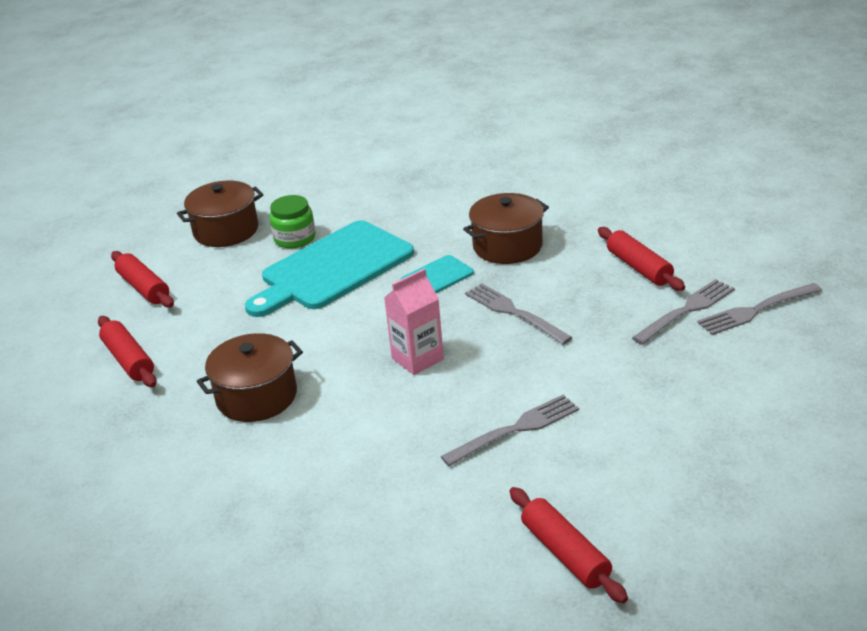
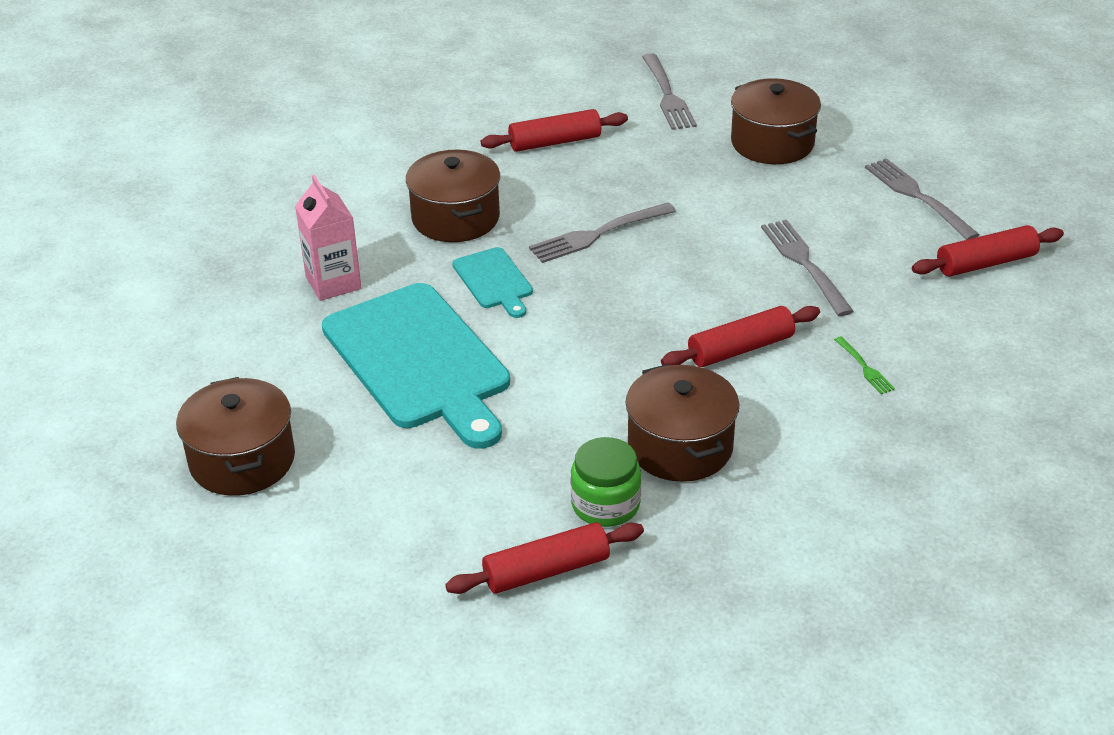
camera: 80 degrees left, 5 degrees up
red rolling pin [111,251,174,308] -> red rolling pin moved to [661,306,820,367]
green jar [269,195,316,249] -> green jar moved to [571,437,641,527]
pink carton [384,269,444,375] -> pink carton moved to [295,175,361,301]
grey fork [632,279,735,345] -> grey fork moved to [865,158,980,240]
none -> brown pot [731,78,821,164]
none -> green fork [834,336,895,394]

